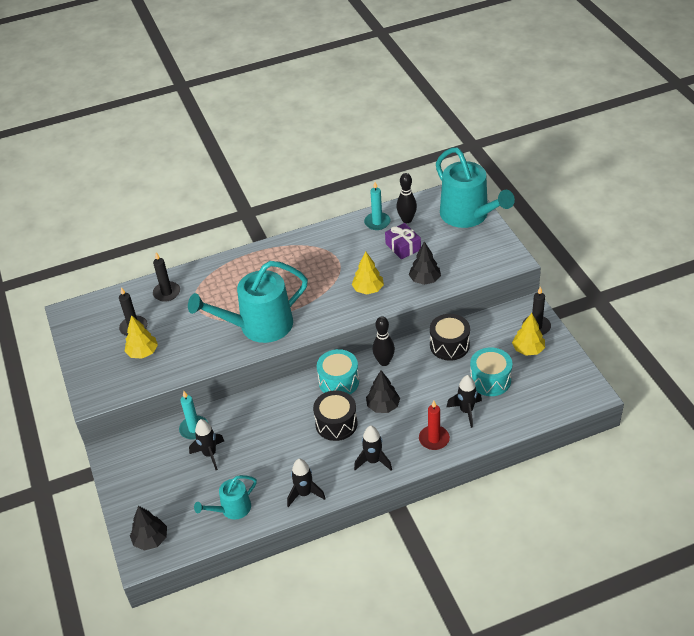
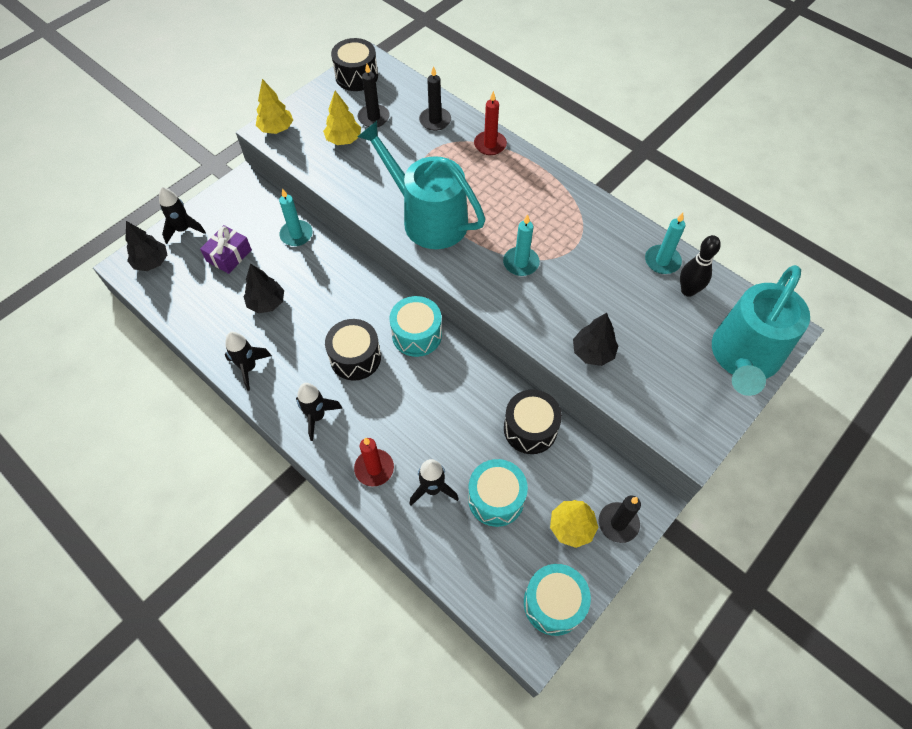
camera: 60 degrees right, 15 degrees up
black rocket [189,419,224,470] -> black rocket moved to [159,187,206,244]
turquoise watering can [194,475,257,519] -> none
yellow tree [352,251,384,294] -> yellow tree moved to [256,79,293,134]
black tree [366,370,400,413] -> black tree moved to [243,263,284,313]
black bowling pin [373,316,395,366] -> none
purple gift [385,223,421,259] -> purple gift moved to [200,225,252,274]
none -> black drum [331,38,378,91]
none -> red candle [474,91,507,155]
none -> turquoise candle [503,214,540,276]
none -> turquoise drum [524,564,591,636]

